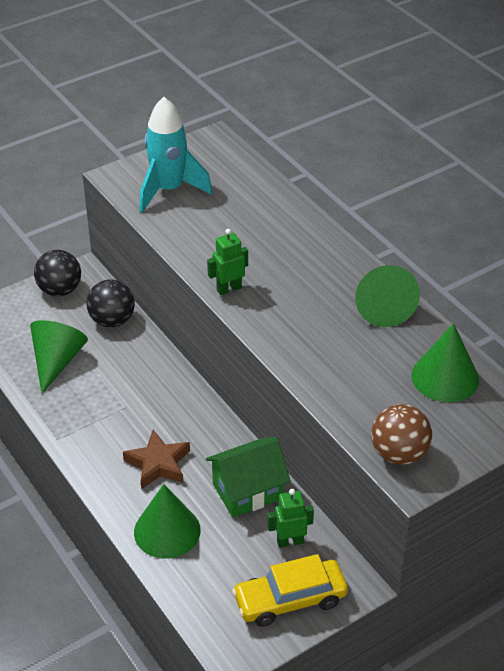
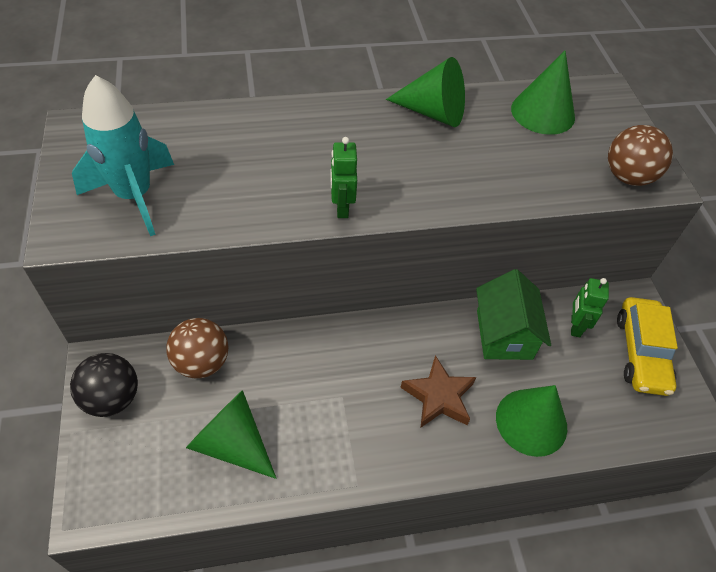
camera: 70 degrees left, 10 degrees up
black ball [86,279,135,327] -> brown ball [166,318,229,379]

